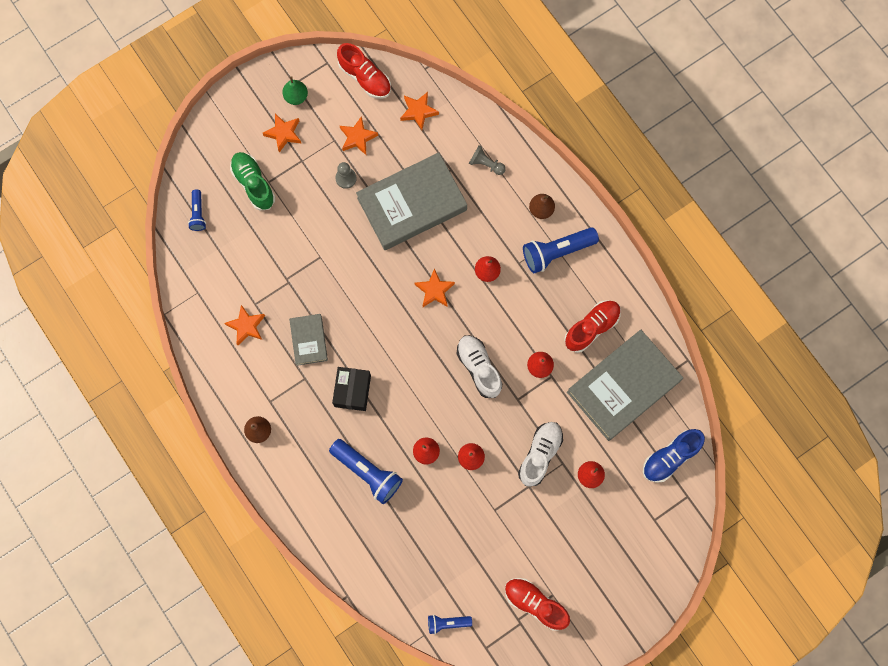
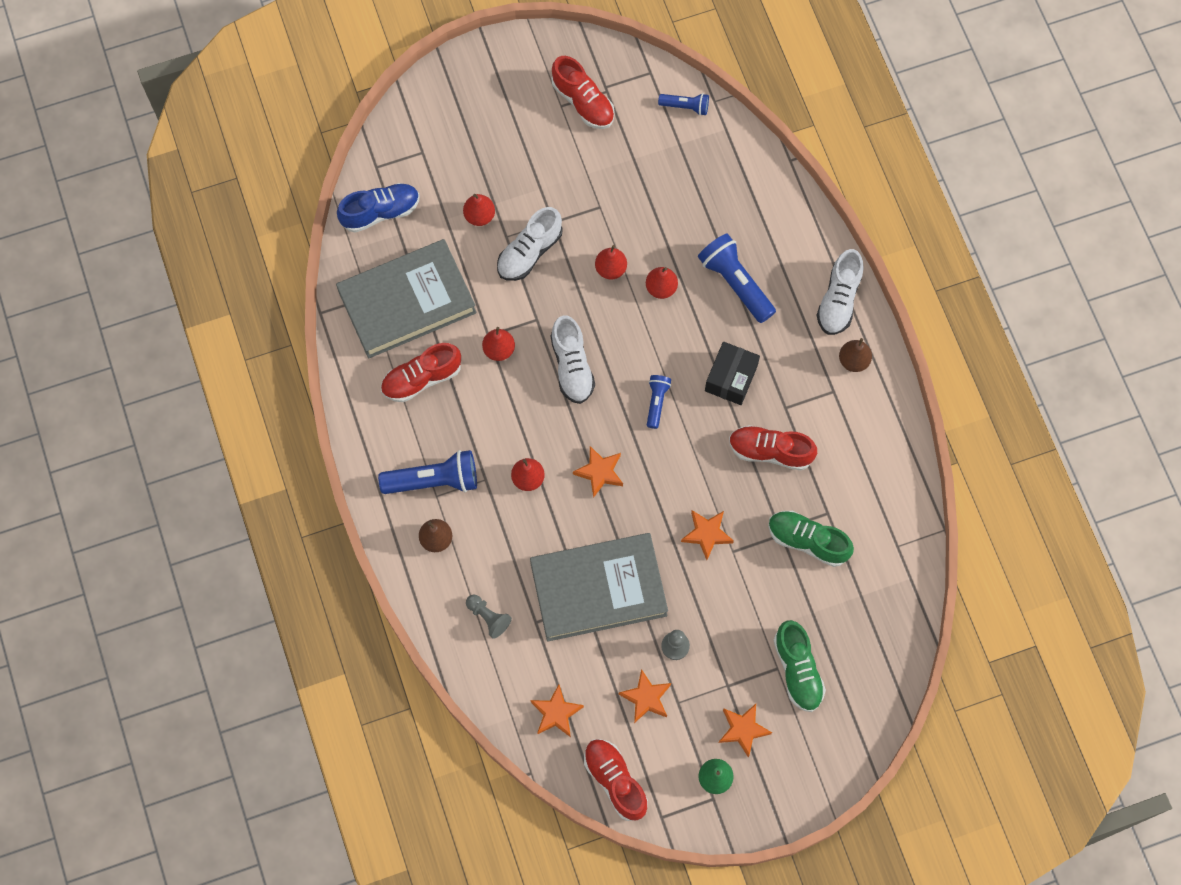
camera: 165 degrees left, 5 degrees down
blue flashlight [188,189,206,231] -> blue flashlight moved to [647,375,671,429]
orange star [225,305,265,345] -> orange star moved to [681,510,734,560]
grey book [289,314,328,366] -> red shoe [729,425,817,470]
none -> green shoe [768,511,854,567]
none -> white shoe [817,249,864,335]

